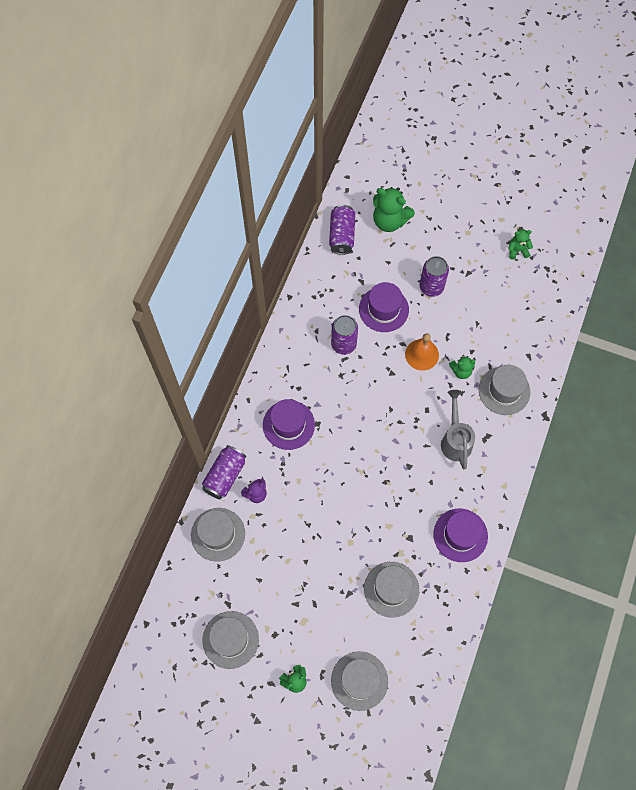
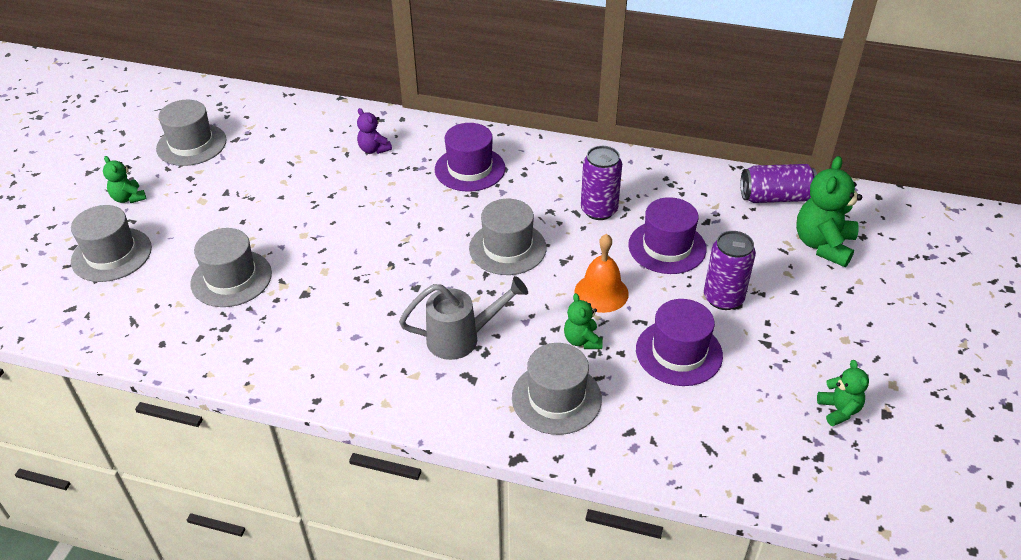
camera: 85 degrees right, 25 degrees down
grey hat [191,508,245,562] -> grey hat moved to [469,199,547,275]
purple can [202,445,246,499] -> none
purple hat [434,509,488,562] -> purple hat moved to [636,299,723,386]

